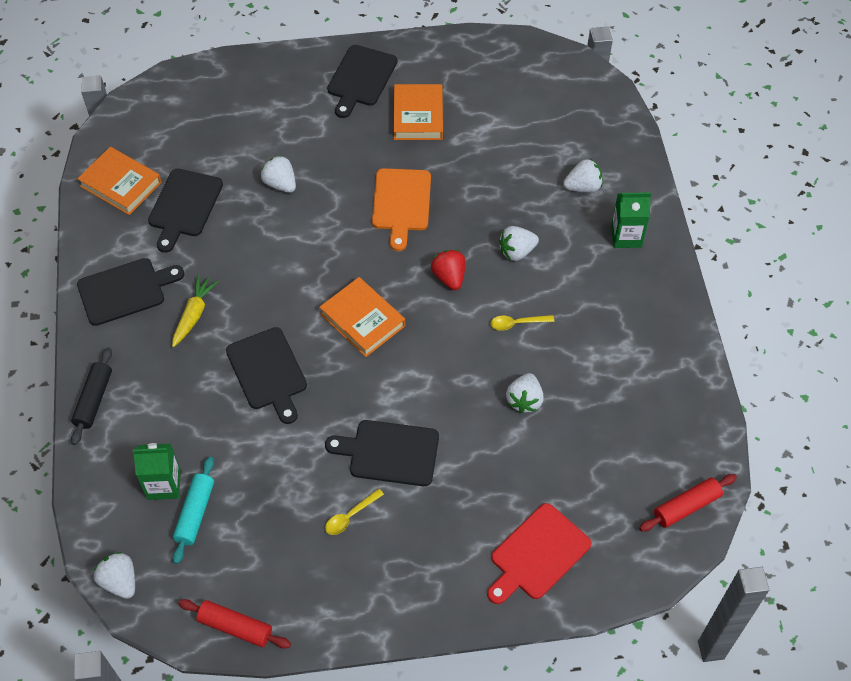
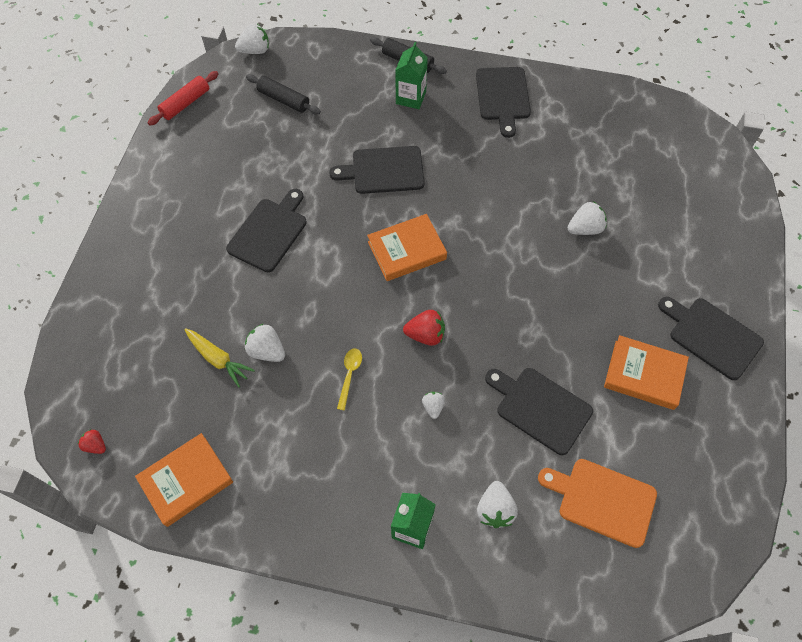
camera: 110 degrees right, 5 degrees up
orange book [77,147,162,215] -> orange book moved to [135,433,233,527]
green carton [133,443,181,500] -> green carton moved to [395,42,428,109]
black cutting board [148,169,223,253] -> black cutting board moved to [485,368,593,455]
yellow carrot [172,275,219,347] -> yellow carrot moved to [184,328,255,388]
turquoise rolling pin [173,457,214,564] -> black rolling pin [246,74,321,114]
yellow spoon [325,489,384,535] -> none
orange cutting board [372,168,431,251] -> orange cutting board moved to [538,459,657,548]
red cutting board [487,503,591,604] -> none
white strawberry [499,226,539,261] -> white strawberry [422,392,445,419], size x0.61
red rolling pin [639,474,737,531] -> red strawberry [78,429,106,454]

